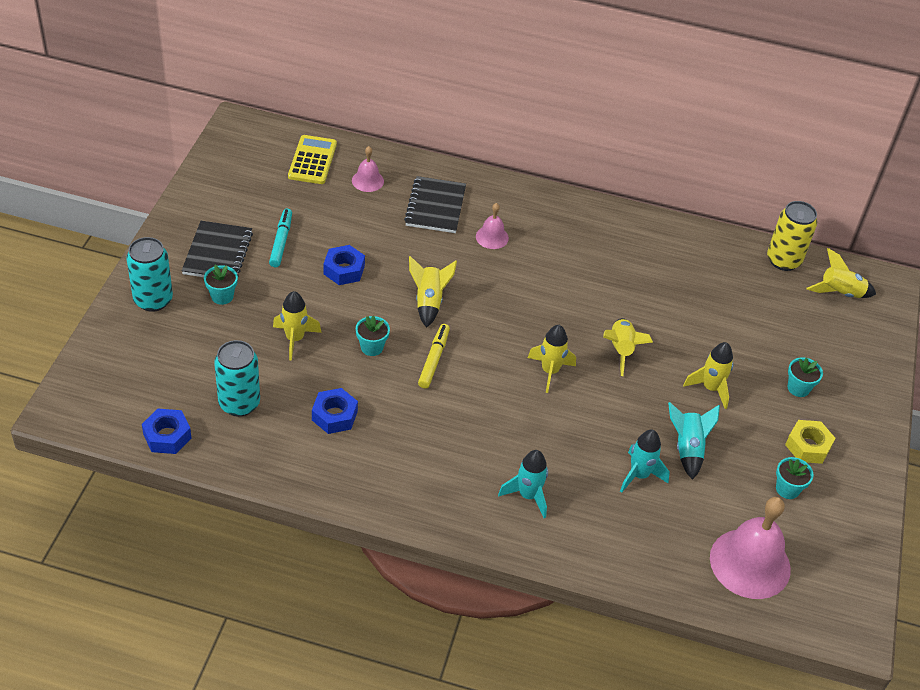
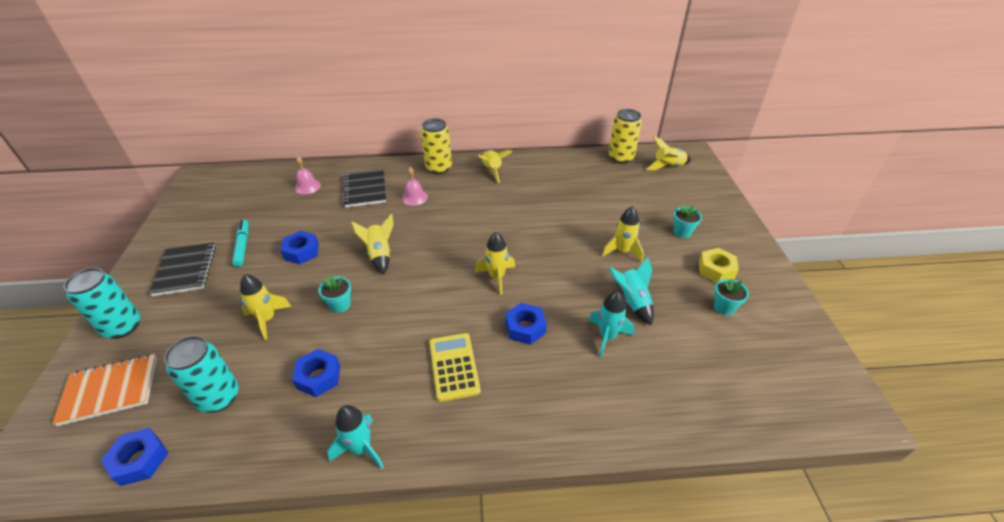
camera: 15 degrees left, 5 degrees down
turquoise flower pot [204,265,238,305] -> none
yellow calculator [288,135,337,184] -> yellow calculator moved to [429,333,481,402]
yellow marker [418,324,450,389] -> none
turquoise rocket [498,450,548,518] -> turquoise rocket moved to [327,405,384,469]
yellow rocket [603,318,653,376] -> yellow rocket moved to [478,150,512,183]
pink bell [710,497,791,599] -> none
none -> orange notebook [52,354,157,426]
none -> yellow can [421,118,452,175]
none -> blue nut [506,303,547,345]

